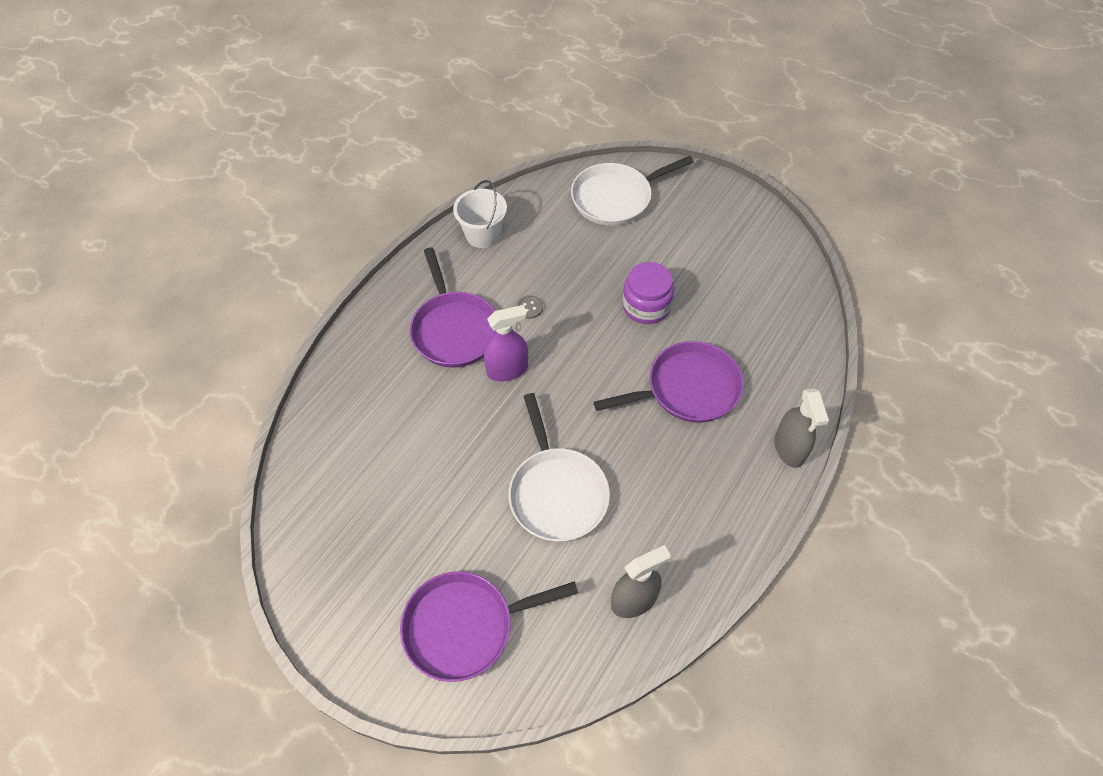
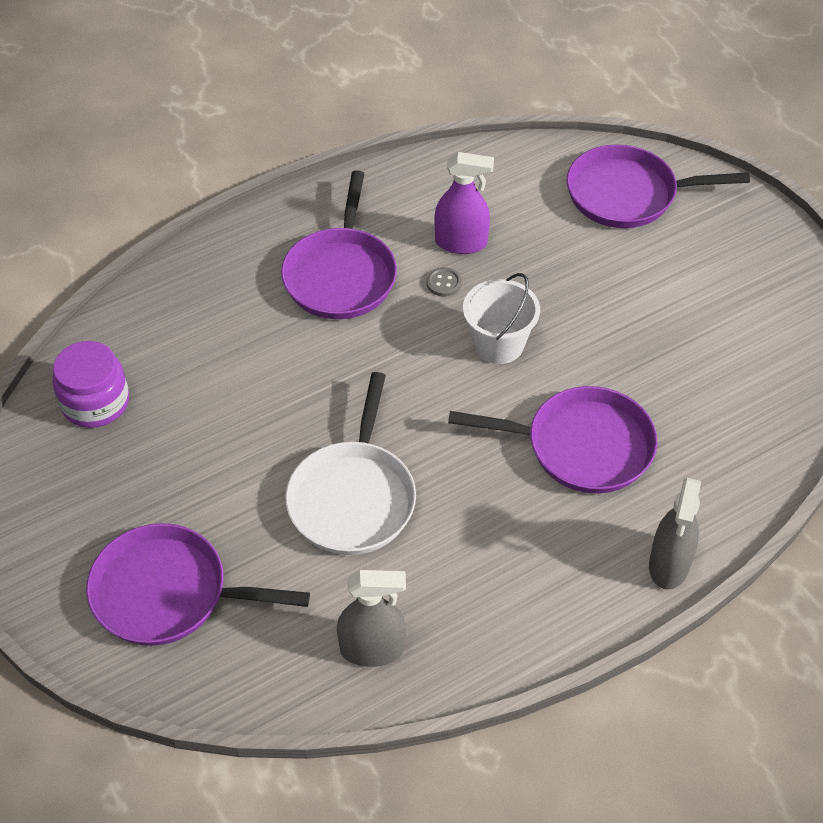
camera: 25 degrees right, 5 degrees down
white bucket [453,180,507,248] -> white bucket moved to [463,273,540,364]
purple spray bottle [484,305,528,381] -> purple spray bottle moved to [434,152,494,254]
white pan [571,156,694,226] -> purple pan [567,144,750,228]
purple jar [622,262,674,324] -> purple jar moved to [53,341,129,428]

